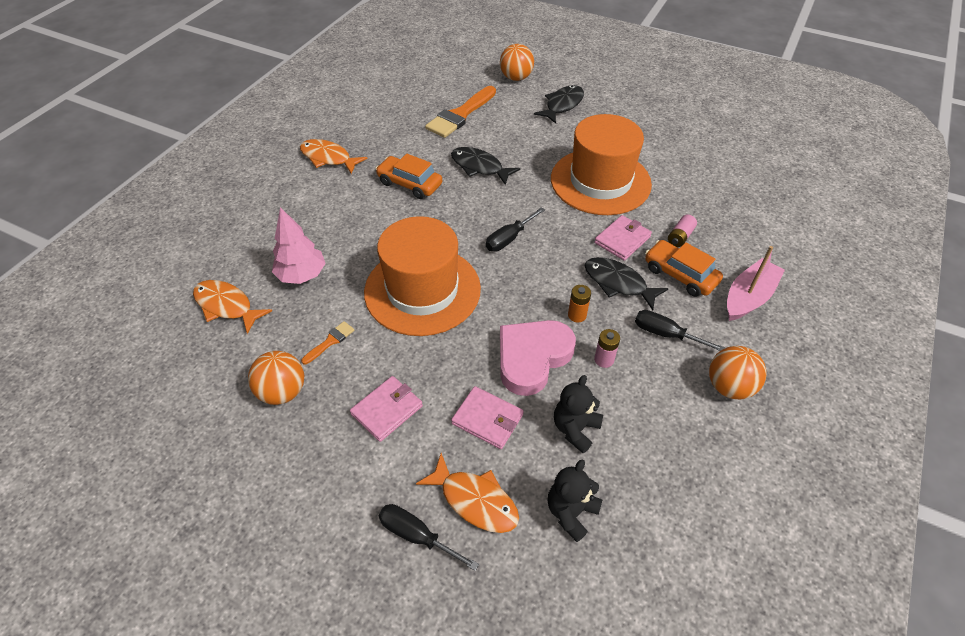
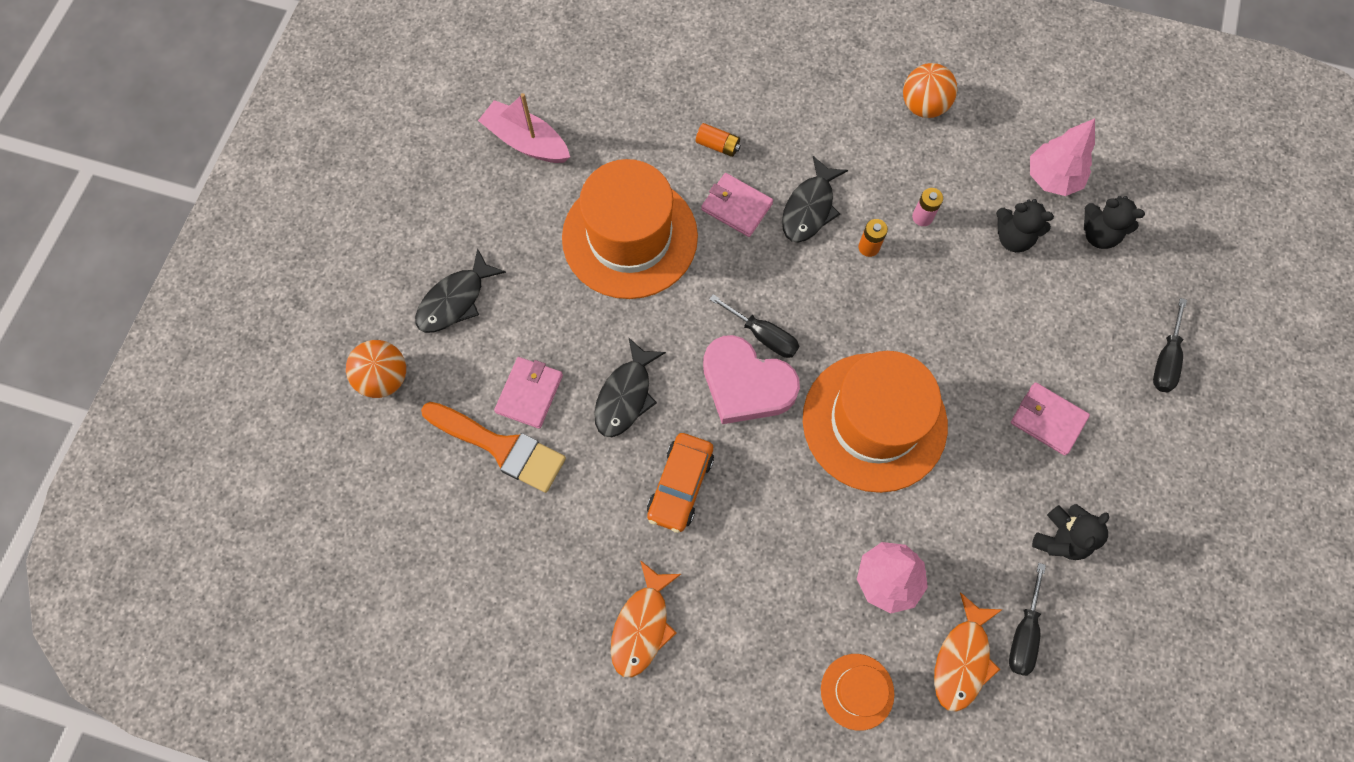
camera: 100 degrees left, 20 degrees up
orange ball [248,351,304,405] -> black teddy bear [1032,504,1109,560]
orange brush [301,321,355,364] -> none
orange fish [416,453,519,533] -> none
pink wallet [451,386,524,449] -> pink wallet moved to [494,357,563,429]
pink heart [500,320,576,396] -> pink heart moved to [703,335,800,424]
black fish [534,85,584,124] -> black fish turned 75 degrees counterclockwise [415,248,506,333]
black screwdriver [635,310,725,351] -> black screwdriver moved to [1009,563,1046,676]
orange car [645,240,723,297] -> none
pink battery [668,215,697,247] -> orange battery [696,123,741,157]
pink boat [727,246,785,321] -> pink boat moved to [478,93,570,163]
none -> orange hat [821,654,894,731]
none -> pink tree [1030,118,1095,196]

